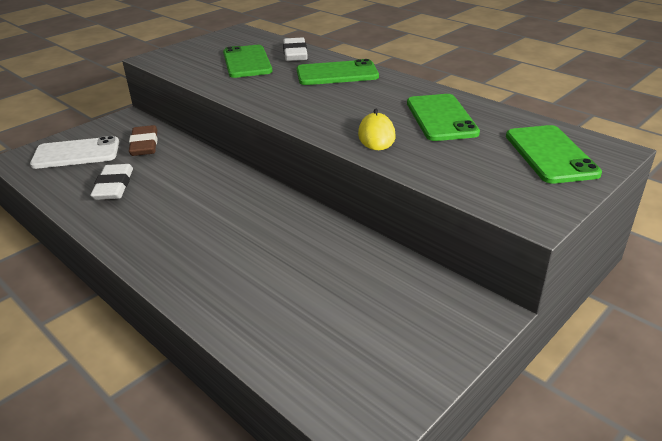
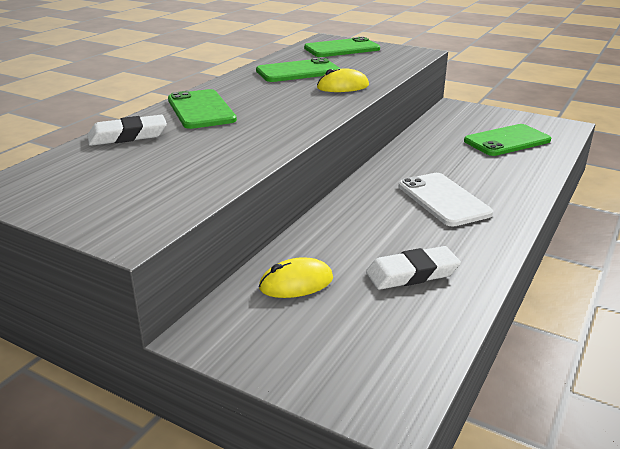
camera: 105 degrees left, 5 degrees down
white phone [30,136,119,169] -> white phone moved to [399,173,493,227]
brown eraser [129,125,158,156] -> yellow mouse [259,257,333,298]
green phone [223,45,272,78] -> green phone moved to [464,124,551,156]

